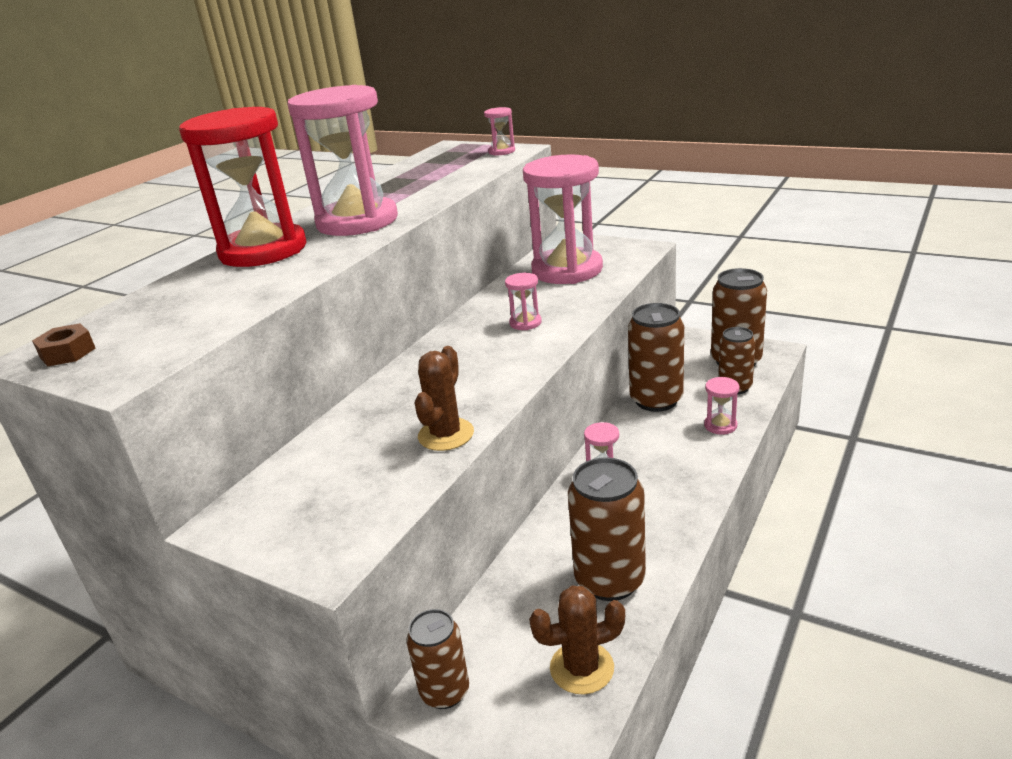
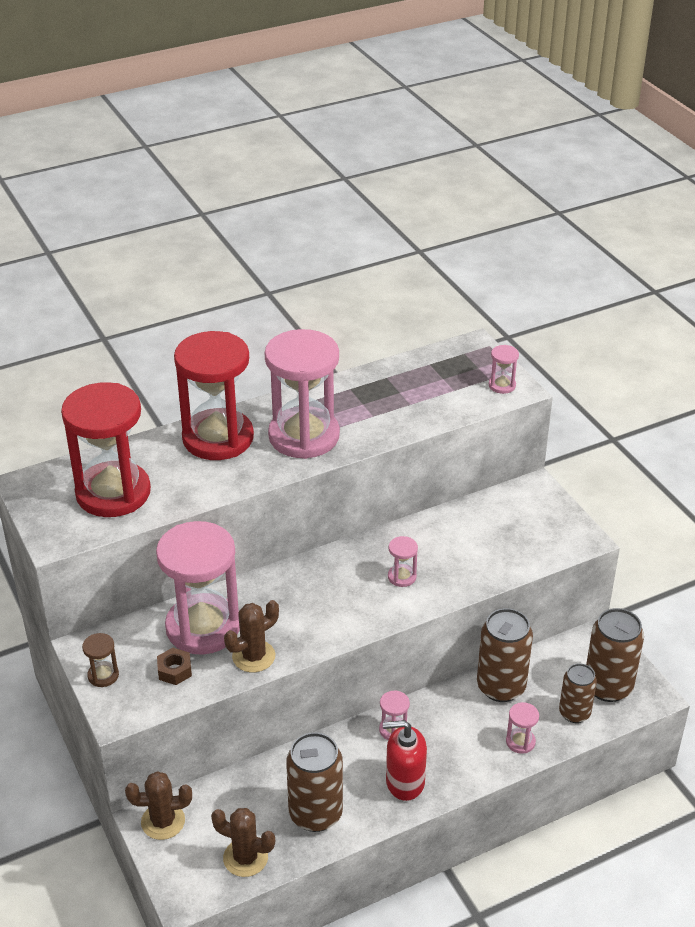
camera: 30 degrees right, 10 degrees up
brown nut [32,323,95,366] -> brown nut moved to [157,648,192,685]
brown can [407,609,469,709] -> brown cactus [125,771,192,840]
pink hourglass [523,154,603,284] -> pink hourglass moved to [156,521,240,655]
none -> red hourglass [61,382,151,517]
none -> brown hourglass [82,633,119,687]
none -> red soap dispenser [383,720,427,801]

